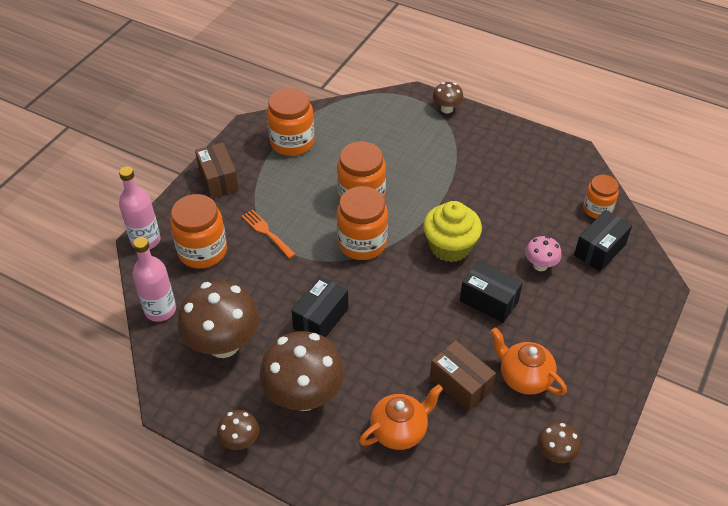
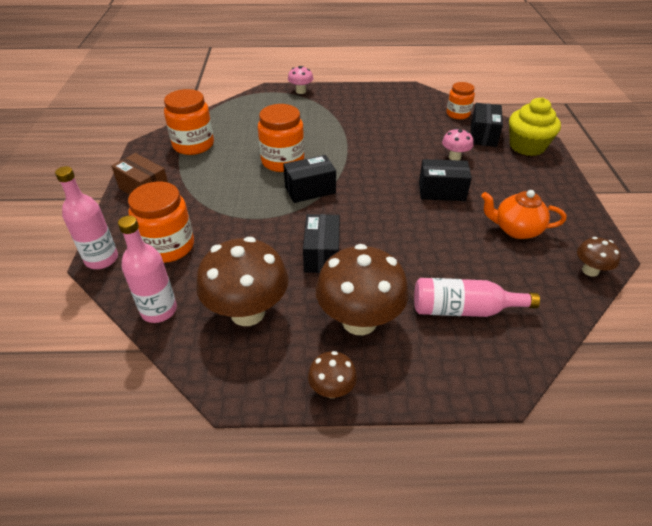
camera: 30 degrees left, 5 degrees down
orange fork [242,209,296,259] -> none
orange jar [337,186,388,260] -> black box [283,155,336,203]
orange teapot [359,384,443,450] -> pink bottle [414,278,540,317]
yellow cupcake [423,201,482,262] -> yellow cupcake moved to [509,98,561,156]
brown box [430,340,496,412] -> none
brown mushroom [433,82,464,113] -> pink mushroom [288,66,313,94]

